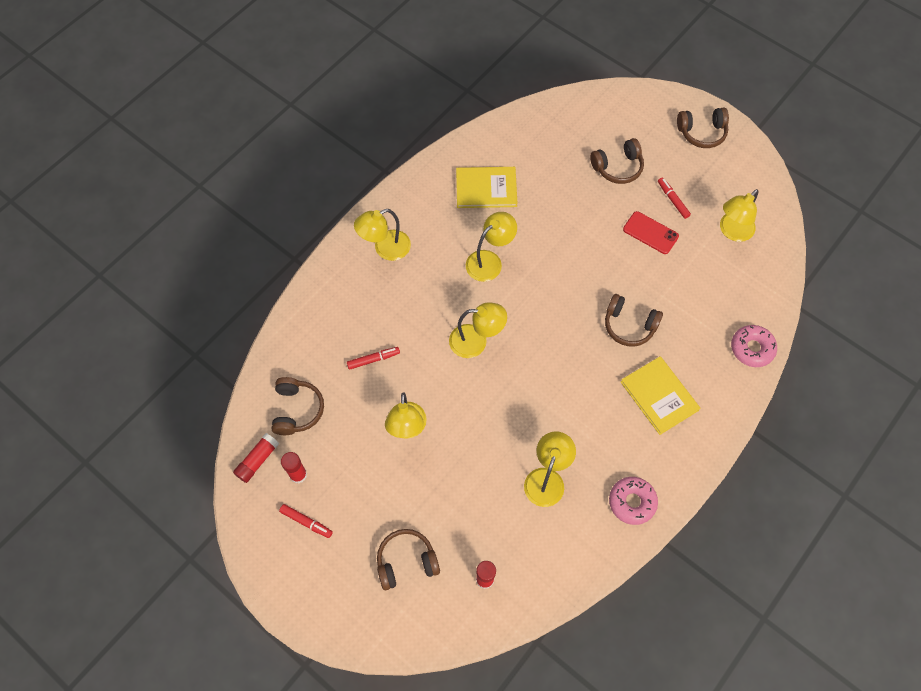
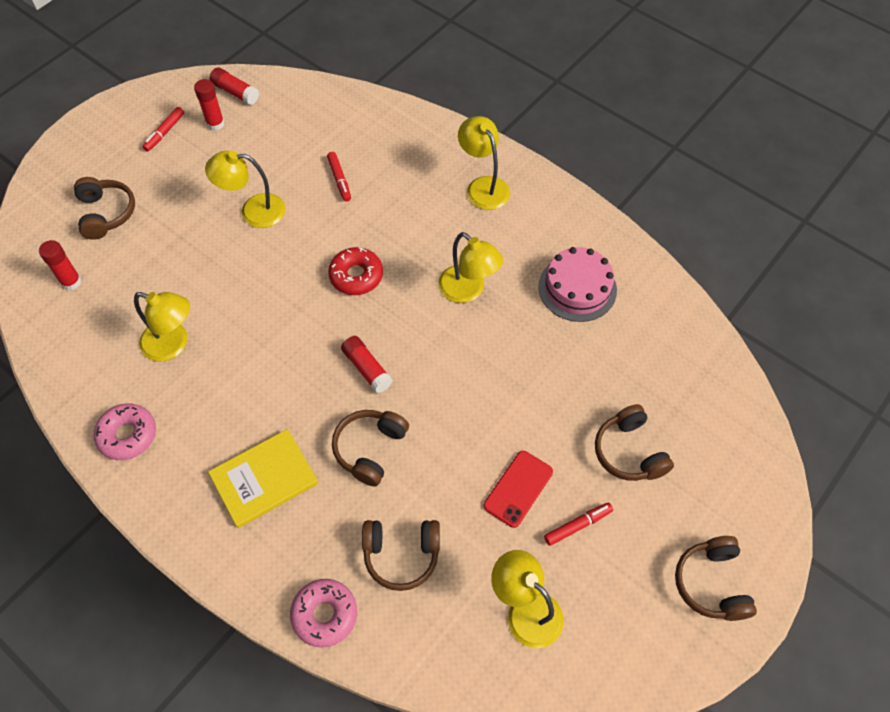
camera: 90 degrees right, 5 degrees down
brown headphones [272,377,324,435] -> brown headphones moved to [362,520,440,591]
yellow lamp [449,302,507,358] -> red donut [328,247,383,295]
yellow book [456,167,518,208] -> pink cake [538,247,617,322]
none -> red glue stick [341,336,393,393]

